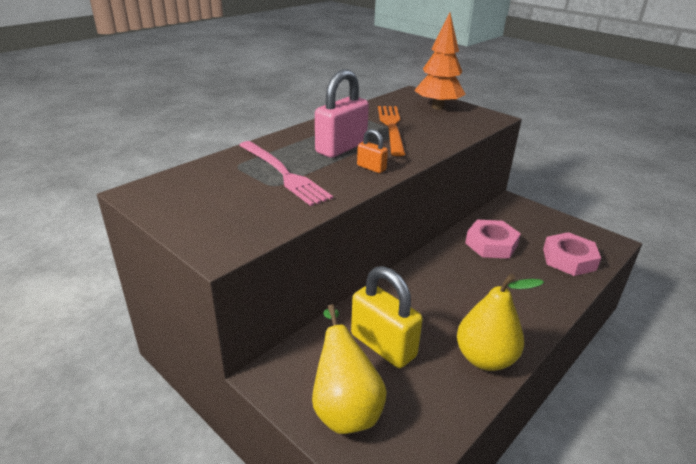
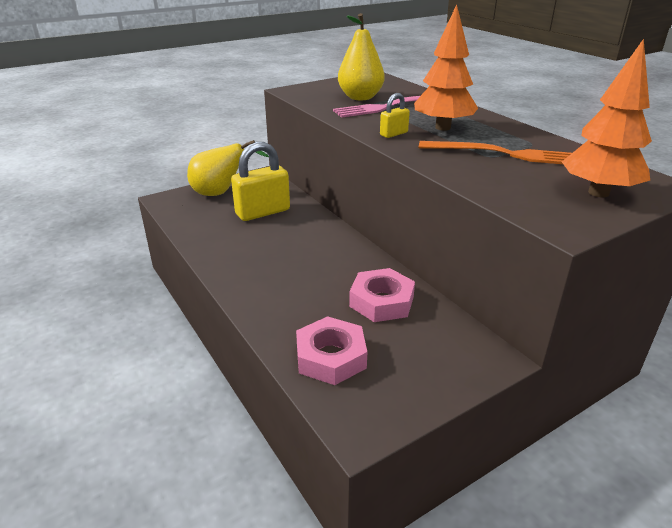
camera: 105 degrees right, 0 degrees up
pink padlock [315,69,369,158] -> orange tree [414,5,478,131]
orange padlock [357,129,388,173] -> yellow padlock [380,93,410,138]
yellow pear [457,273,544,371] -> yellow pear moved to [338,13,385,100]

